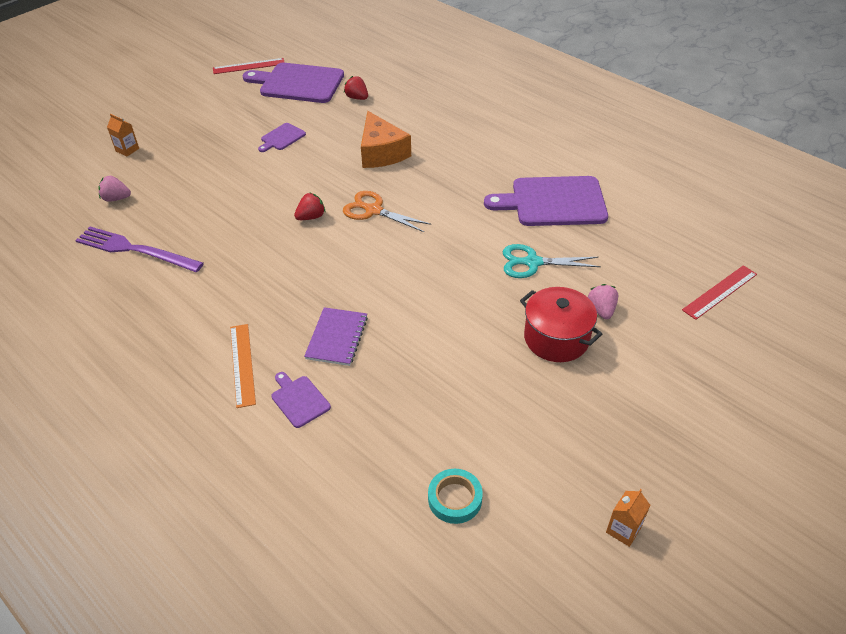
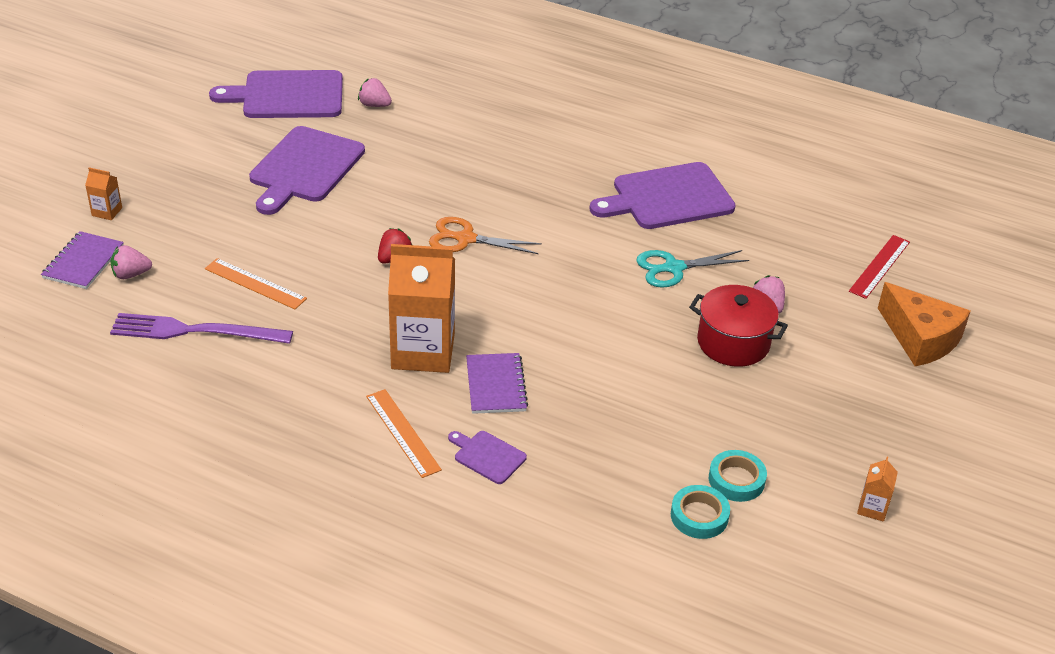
camera: 20 degrees left, 5 degrees down
red ruler [213,58,285,74] -> none
purple cutting board [258,123,306,152] -> purple cutting board [249,126,365,215], size x2.13
red strawberry [344,76,368,100] -> pink strawberry [358,78,392,107]
orange cheese [361,111,411,168] -> orange cheese moved to [878,282,971,366]
none -> purple notebook [41,231,124,289]
none -> orange ruler [205,258,307,309]
none -> orange carton [388,244,455,373]
none -> turquoise tape [709,450,767,502]

